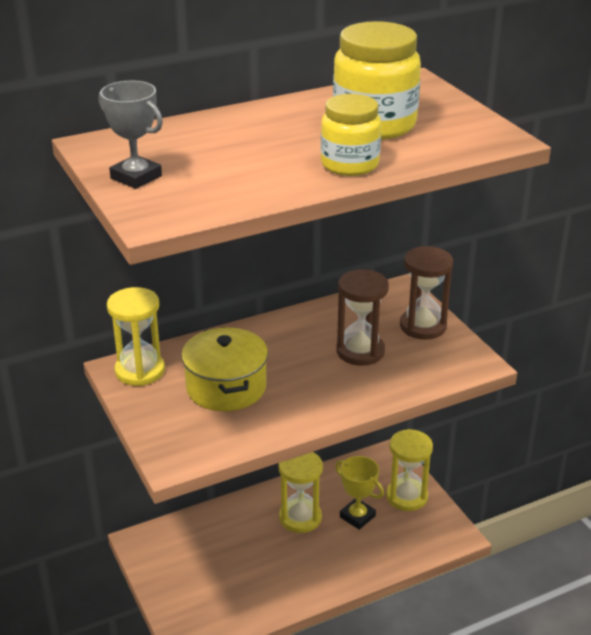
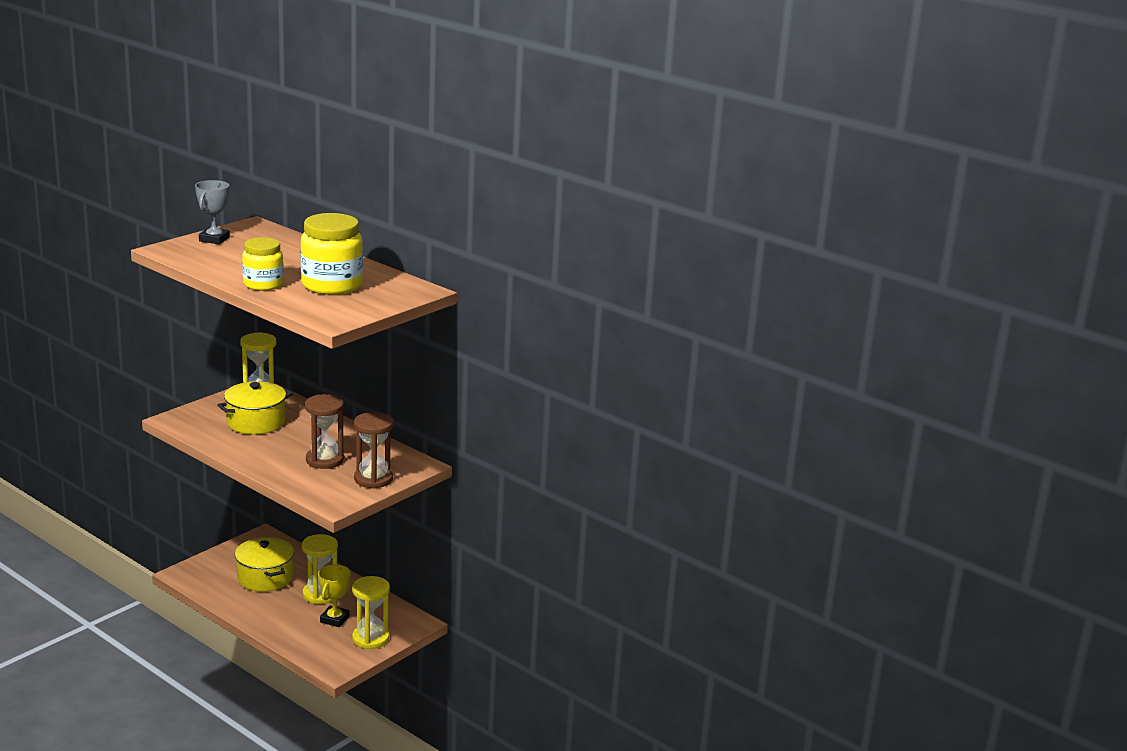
camera: 65 degrees right, 10 degrees down
none -> yellow pot [235,537,294,592]

